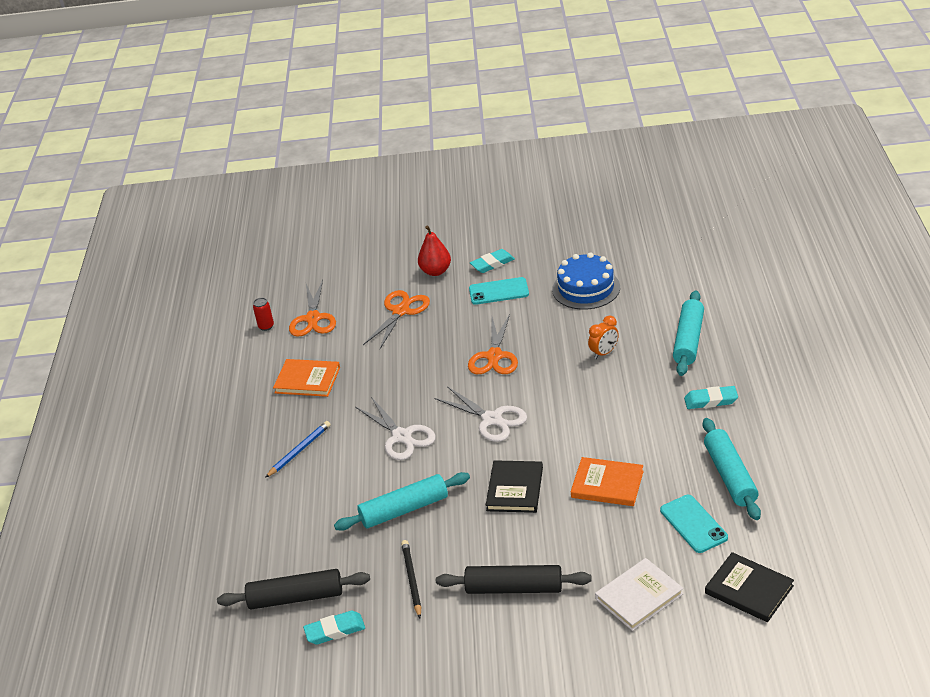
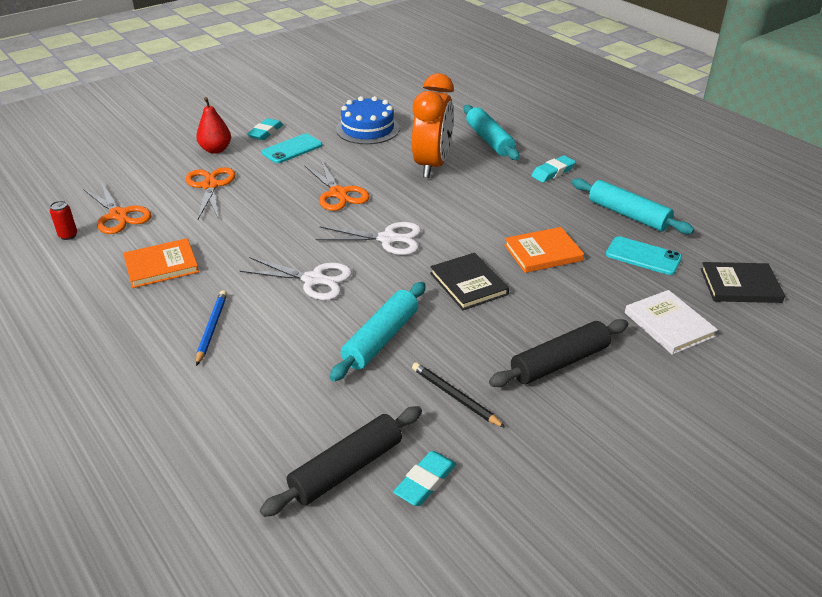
camera: 40 degrees left, 0 degrees up
orange clock [588,316,619,359] -> orange clock [412,73,454,178], size x2.27
white book [595,558,683,631] -> white book turned 45 degrees counterclockwise [625,290,718,355]

